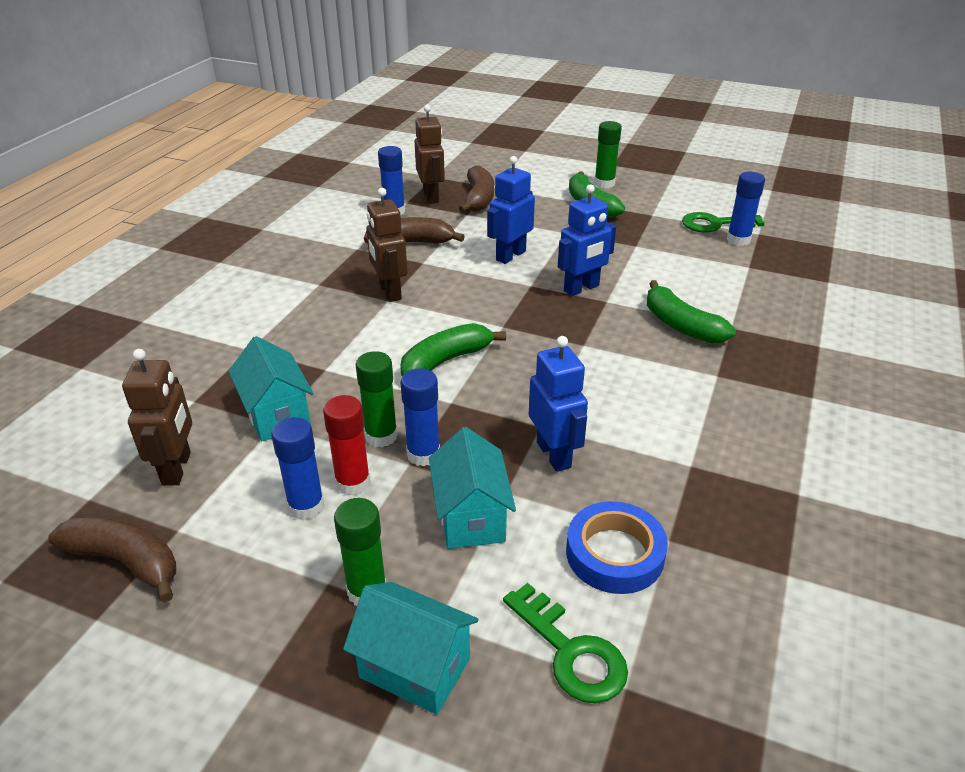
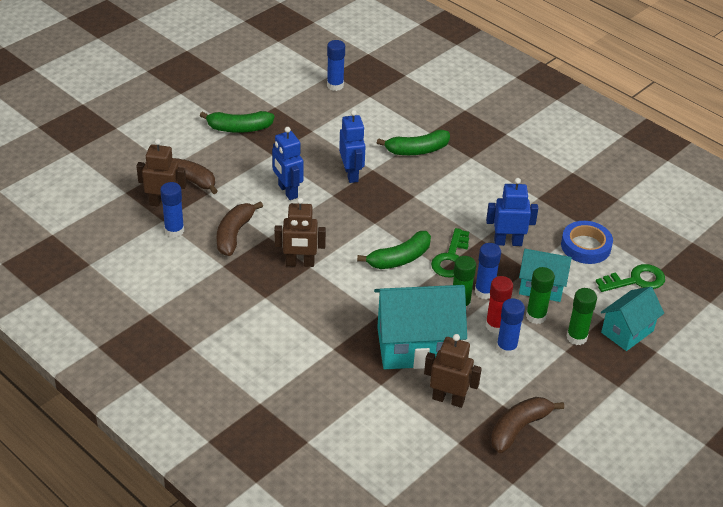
camera: 70 degrees left, 5 degrees up
turquoise house [228,336,313,441] -> turquoise house [374,285,467,369], size x1.68
green banana [400,323,506,376] -> green banana turned 105 degrees counterclockwise [357,231,431,269]
green glue stick [594,121,622,188] -> green glue stick moved to [526,267,555,324]
green key [682,212,765,233] -> green key moved to [431,228,469,278]

